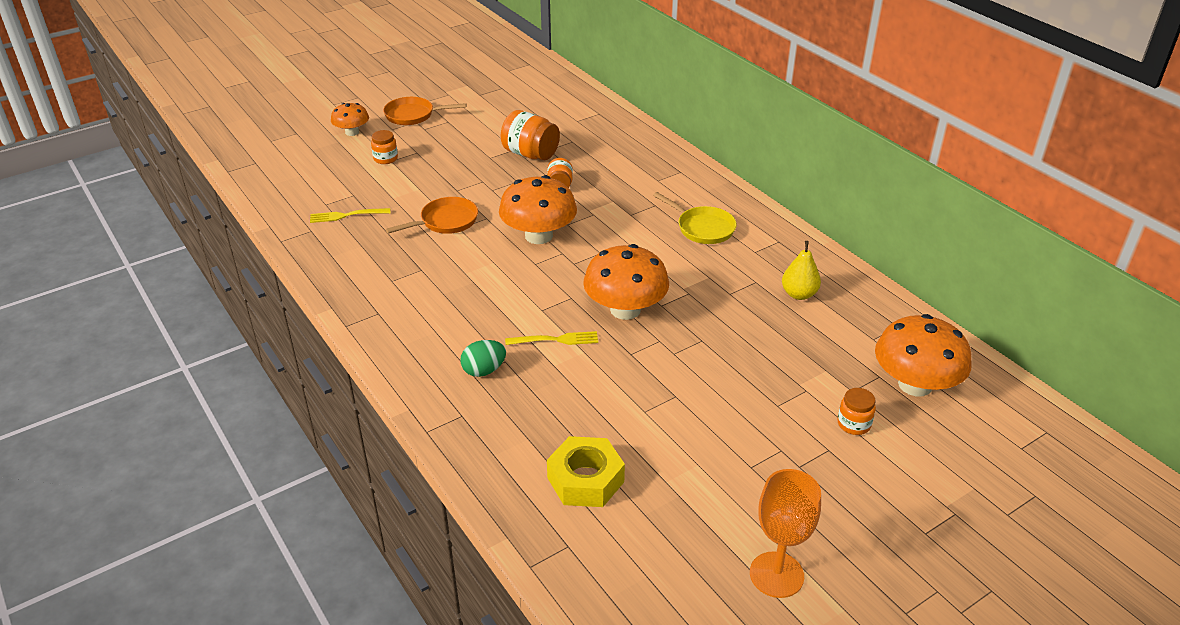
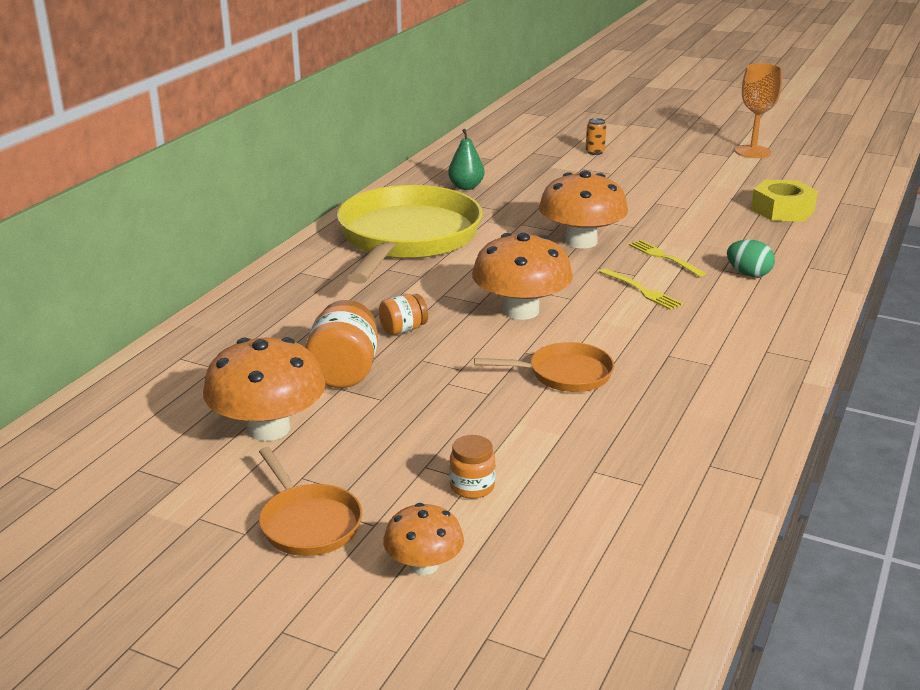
camera: 120 degrees left, 10 degrees down
yellow fork [310,208,391,223] -> yellow fork moved to [599,268,683,310]
orange pan [385,197,478,234] -> orange pan turned 150 degrees clockwise [474,342,614,392]
yellow pan [653,192,737,244] -> yellow pan [337,185,482,284], size x2.20
yellow pear [782,241,821,300] -> green pear [448,129,485,190]
orange jar [838,388,876,435] -> orange can [586,118,606,155]
orange mushroom [875,314,972,396] -> orange mushroom moved to [203,337,325,441]

